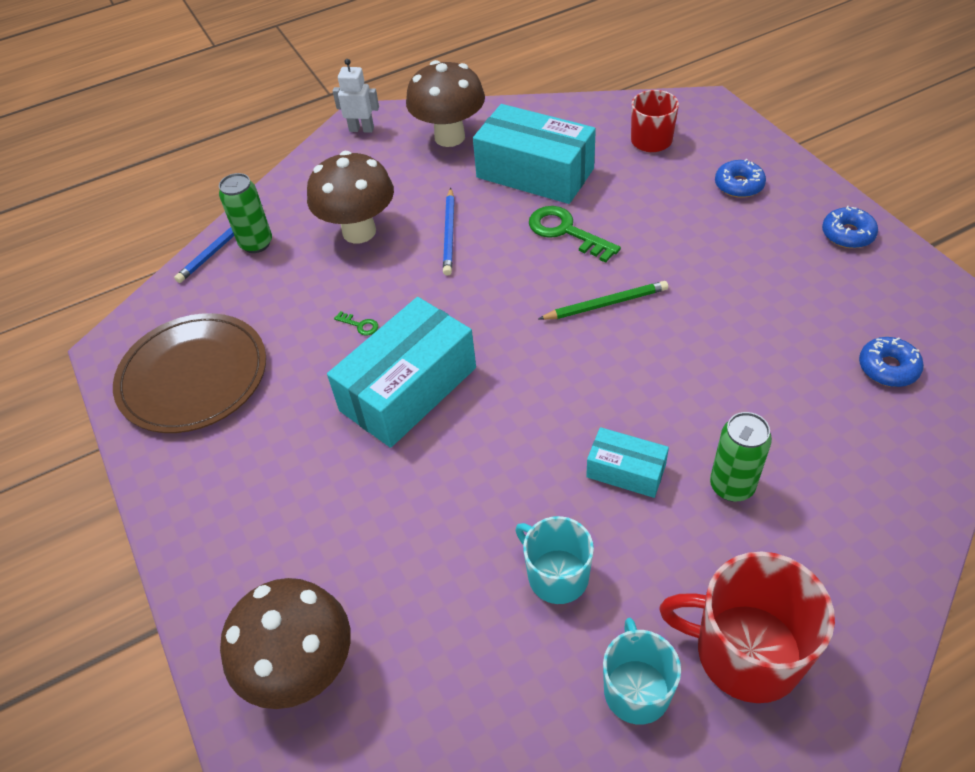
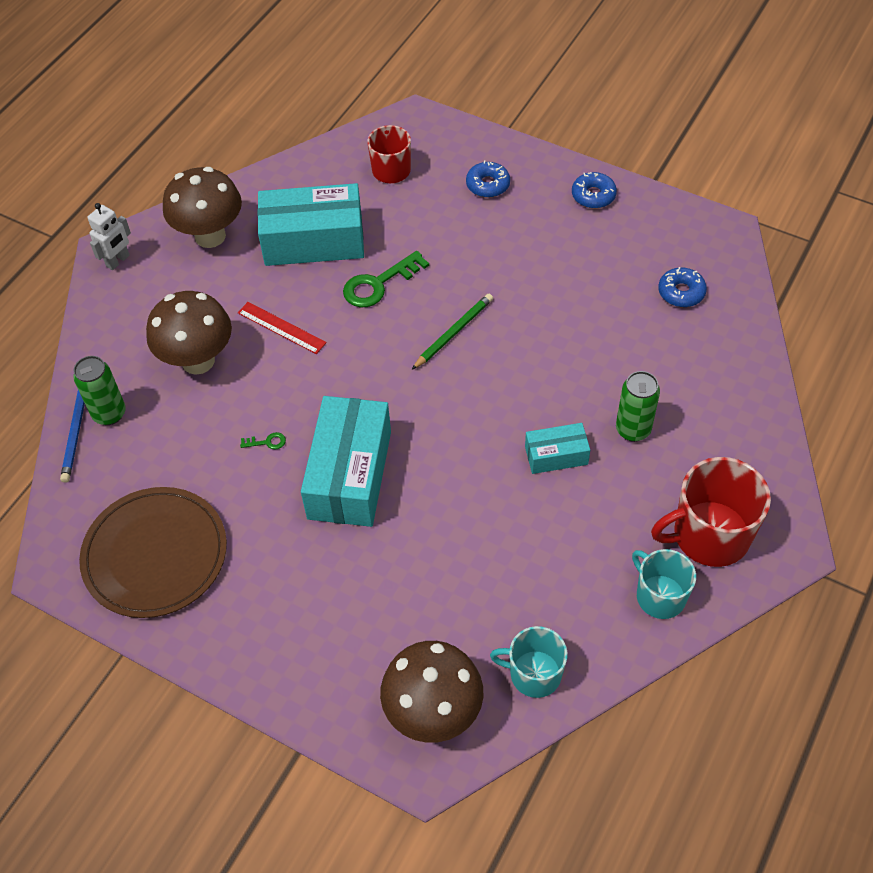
camera: 35 degrees left, 5 degrees up
white robot [333,59,379,133] -> white robot turned 150 degrees clockwise [87,203,131,270]
blue pencil [443,188,455,276] -> red ruler [238,302,327,354]
turquoise mug [515,516,594,604] -> turquoise mug moved to [490,626,568,698]
green key [529,206,621,263] -> green key turned 45 degrees counterclockwise [343,251,429,307]

